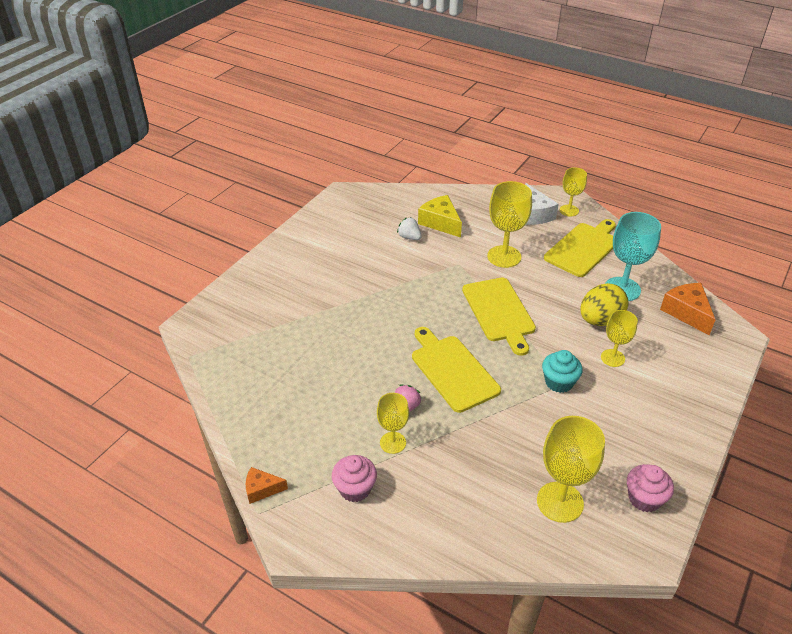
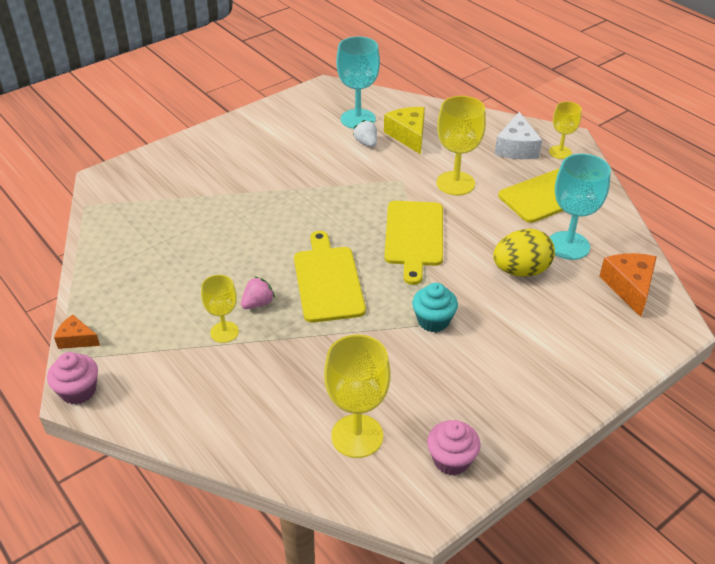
camera: 20 degrees right, 0 degrees up
pink cupcake [332,455,377,502] -> pink cupcake moved to [47,352,98,404]
yellow goblet [601,310,638,367] -> none
none -> turquoise goblet [336,36,380,129]

